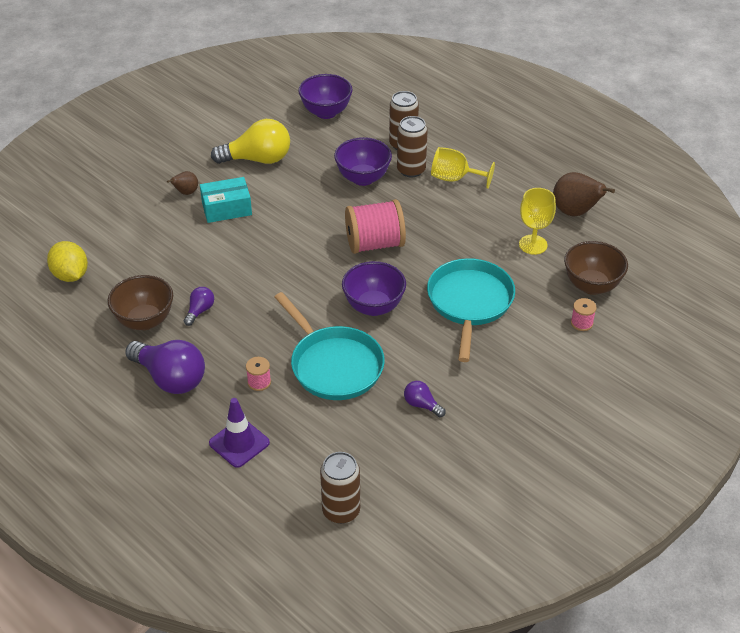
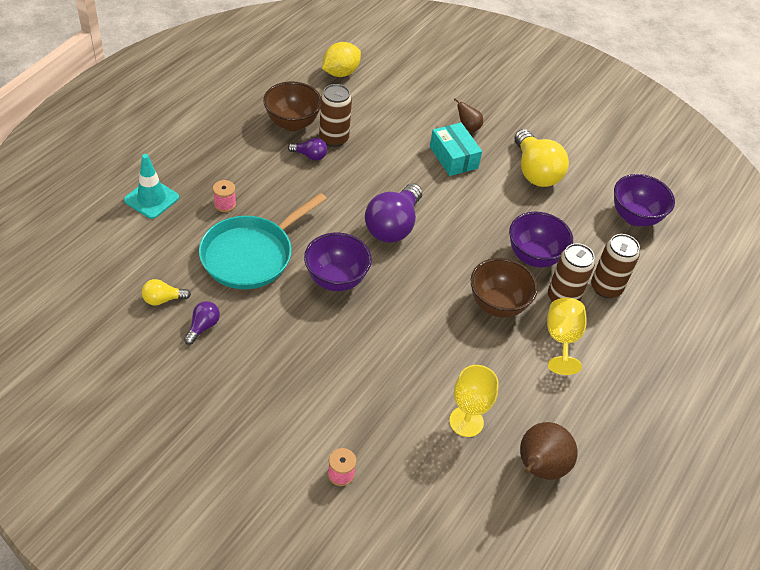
camera: 75 degrees right, 5 degrees up
purple light bulb [125,340,205,394] -> purple light bulb moved to [365,183,422,243]
purple traffic cone [209,398,270,468] -> turquoise traffic cone [124,154,179,219]
brown can [320,452,360,524] -> brown can moved to [319,84,352,147]
pink spool [345,199,406,254] -> none
turquoise pan [427,258,515,362] -> none
brown bowl [564,241,628,295] -> brown bowl moved to [471,258,538,318]
none -> yellow light bulb [142,279,191,306]

